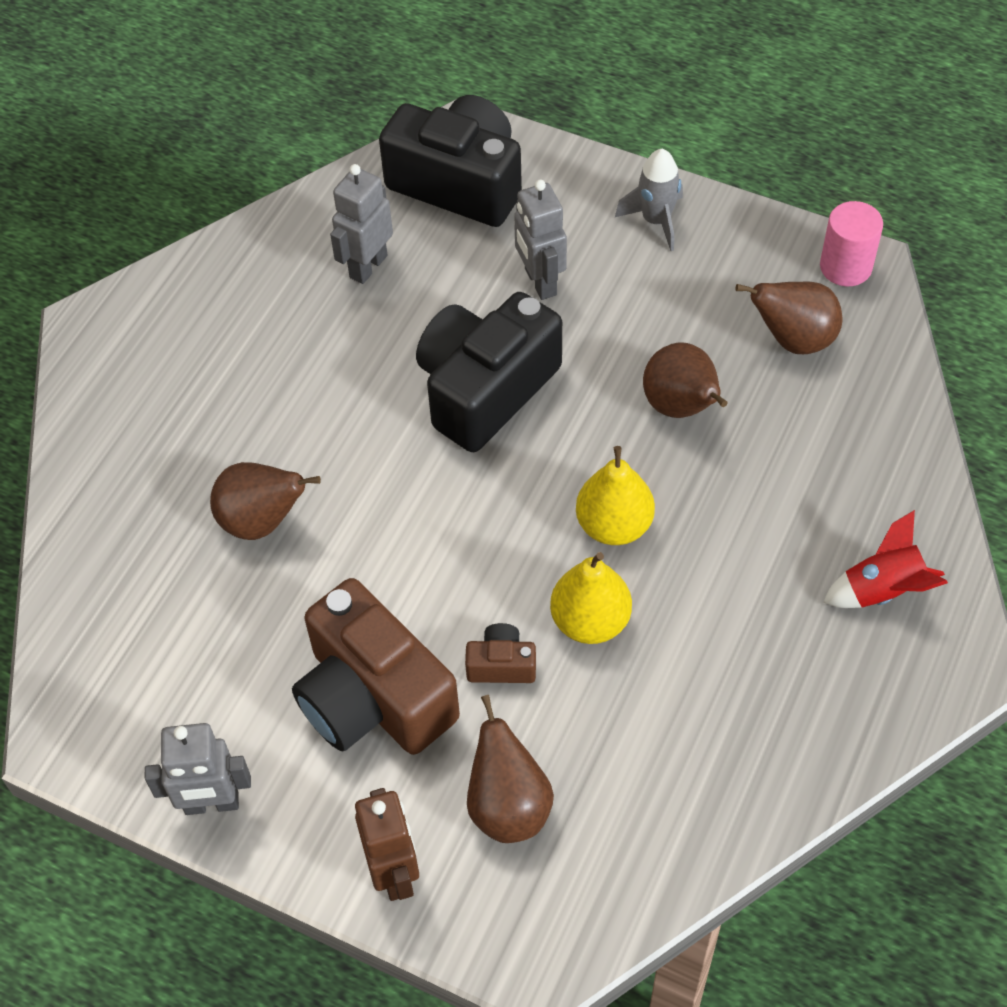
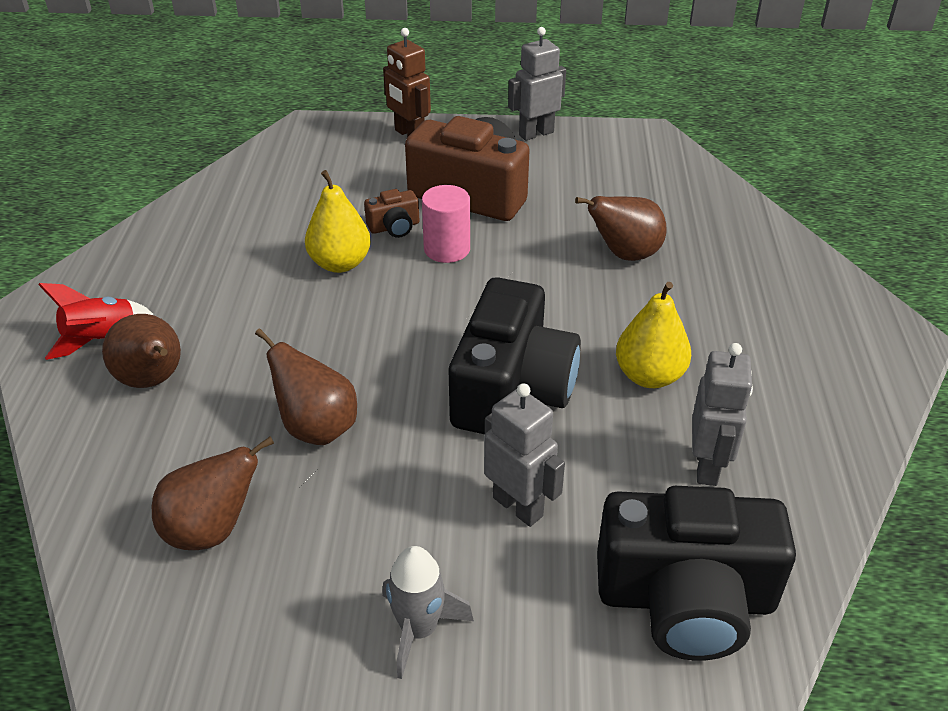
camera: 155 degrees right, 15 degrees down
brown pear [467,695,554,843] -> brown pear moved to [102,314,181,388]
yellow pear [576,446,655,545] -> yellow pear moved to [616,282,691,388]
pink cylinder [820,201,883,286] -> pink cylinder moved to [422,185,470,263]

